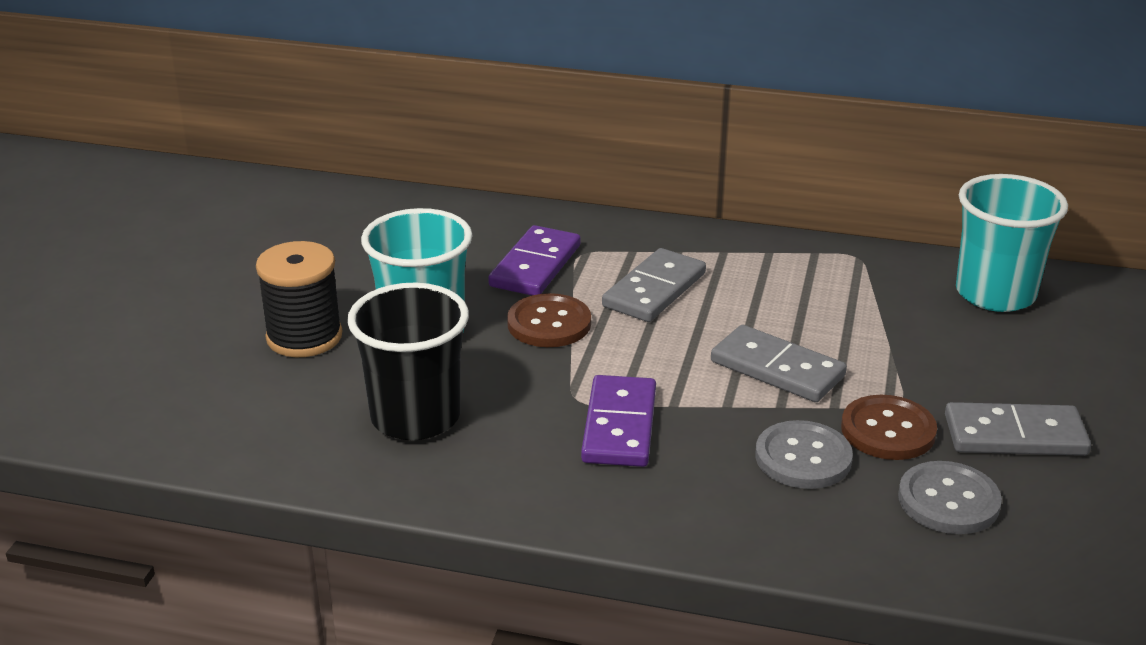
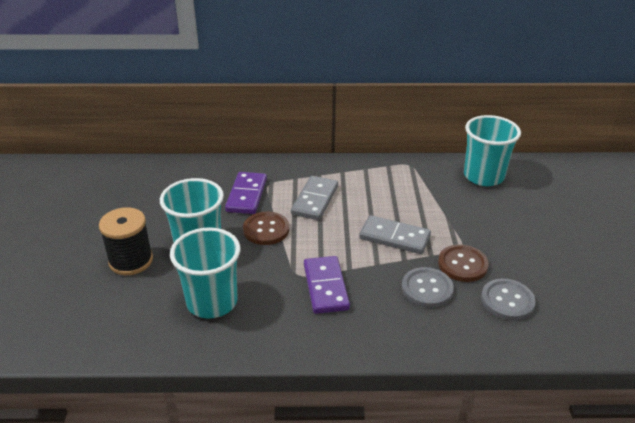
camera: 15 degrees left, 5 degrees up
black cup [347,283,469,440] -> turquoise cup [170,227,240,319]
grey domino [945,402,1091,456] -> none

